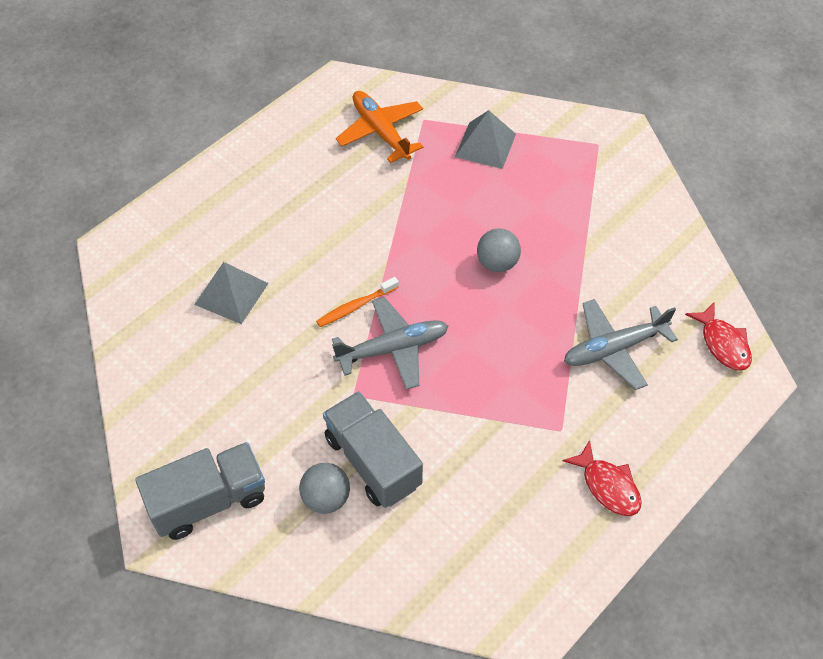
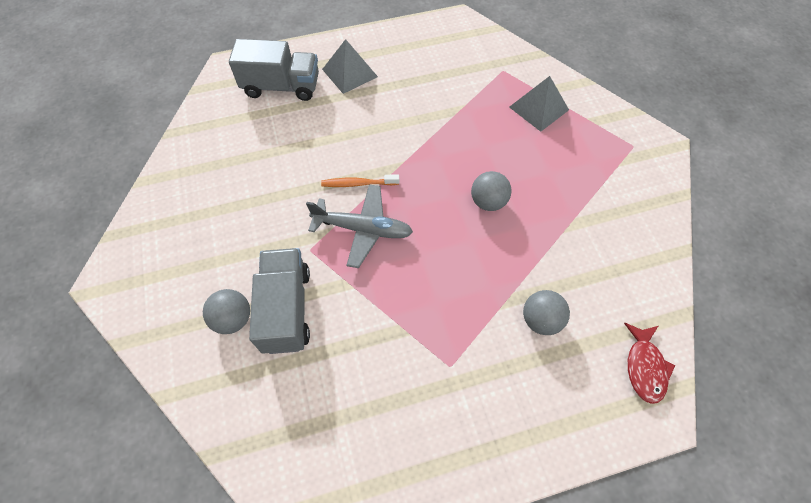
camera: 30 degrees right, 5 degrees up
grey truck [135,442,265,540] -> grey truck moved to [229,39,319,101]
grey pyramid [194,262,269,324] -> grey pyramid moved to [322,39,378,94]
orange plane [336,91,423,163] -> none
red fish [562,440,642,516] -> none
grey plane [564,299,678,390] -> grey ball [523,290,570,335]

